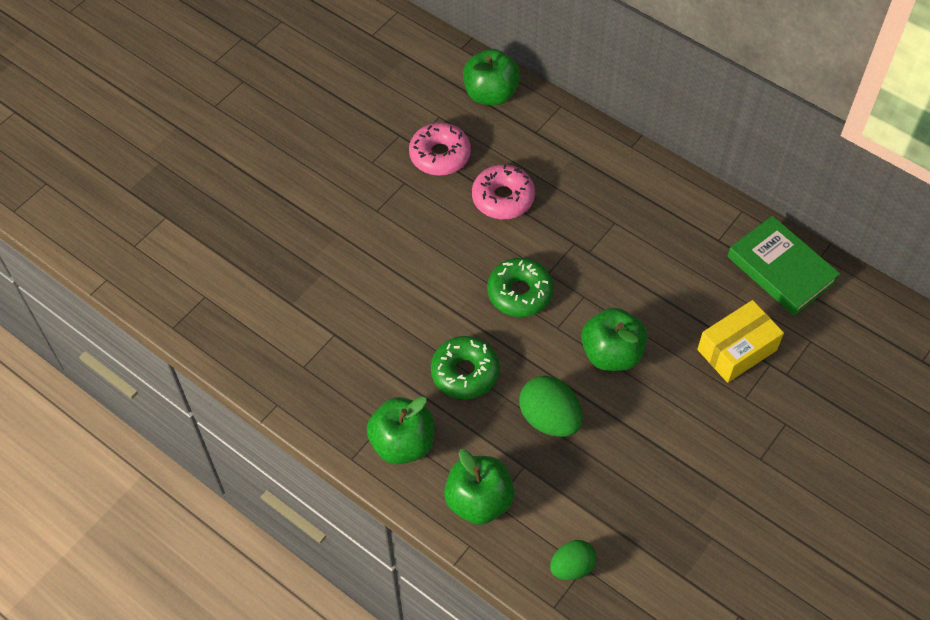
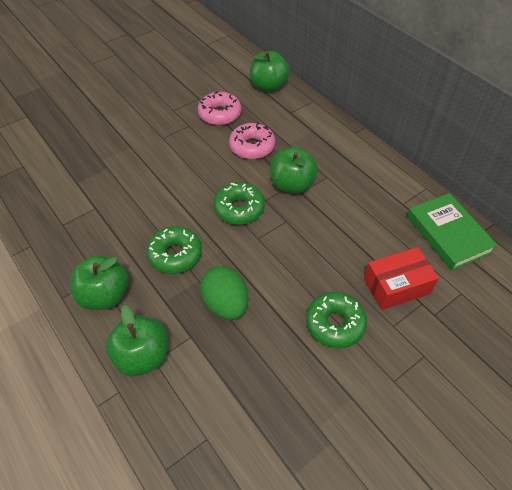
camera: 15 degrees right, 5 degrees down
green egg [550,540,597,580] -> none
green apple [581,308,647,371] -> green apple moved to [270,147,318,194]
yellow box [697,300,784,383] -> red box [364,247,439,310]
none -> green donut [306,292,367,348]

